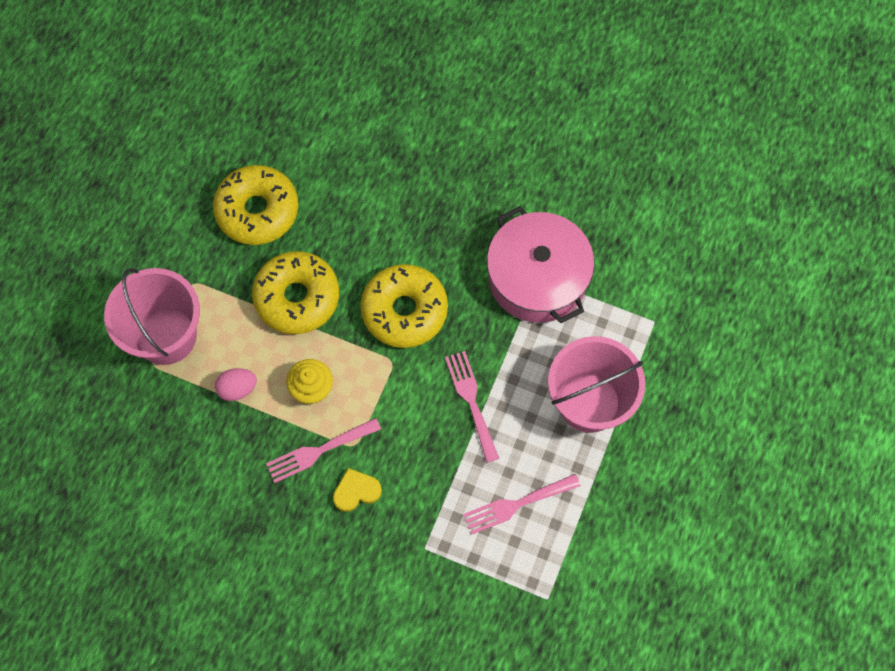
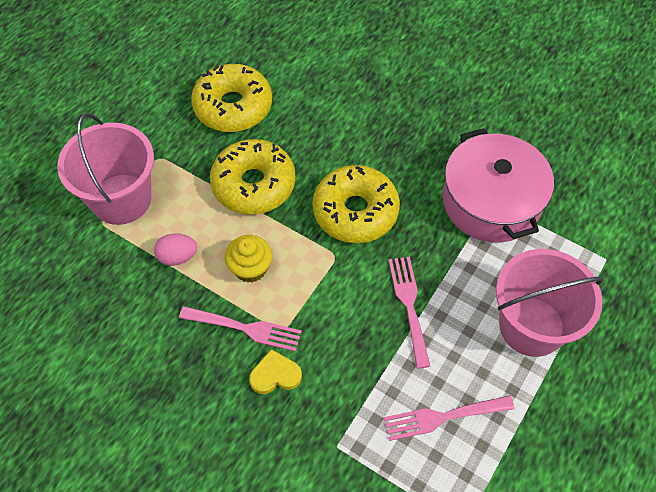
camera: 10 degrees right, 10 degrees down
pink fork [266,418,381,483] -> pink fork turned 150 degrees counterclockwise [179,306,302,352]

